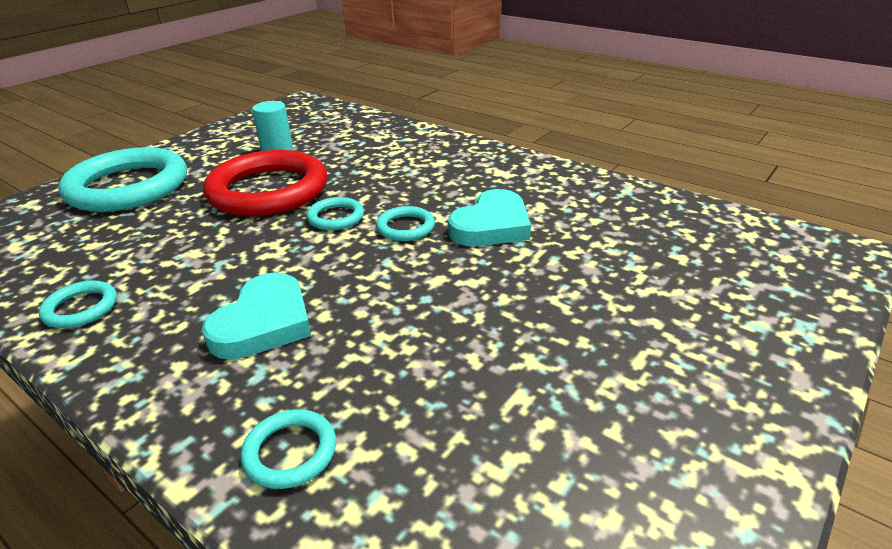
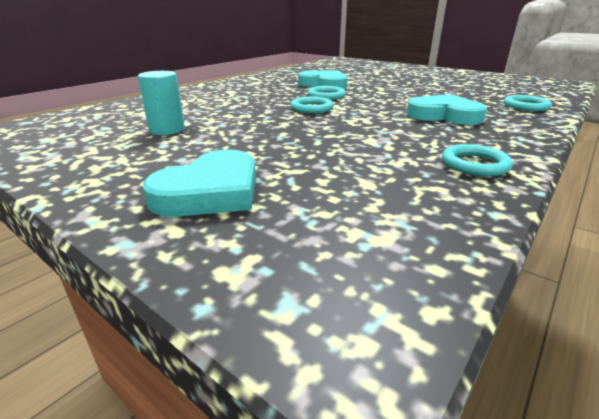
camera: 90 degrees left, 5 degrees down
turquoise ring [58,147,187,212] -> turquoise heart [143,149,256,217]
red ring [203,150,327,216] -> none

